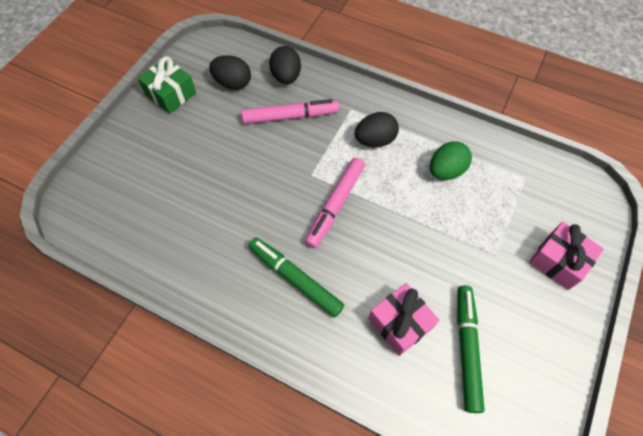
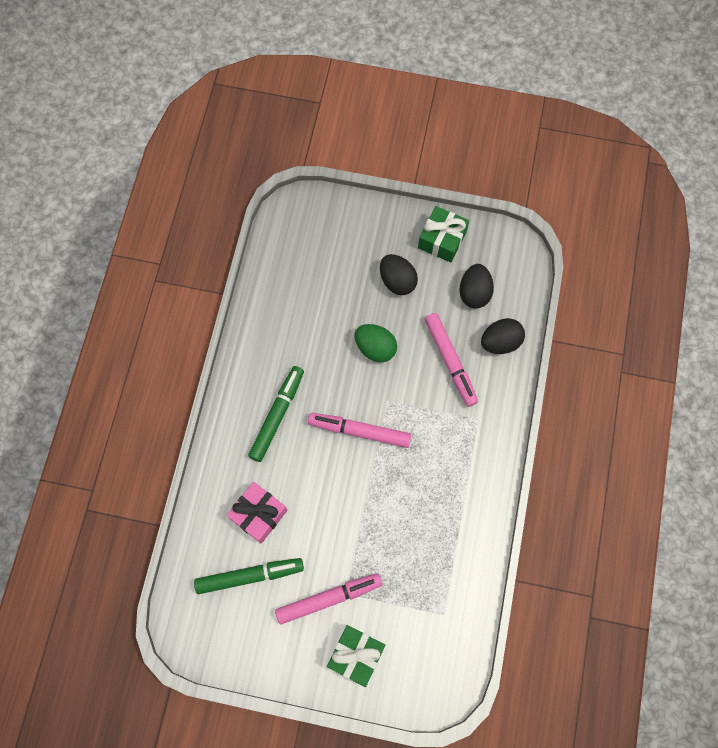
camera: 75 degrees right, 10 degrees up
black egg [355,112,399,147] -> black egg moved to [380,254,418,295]
green egg [430,141,472,180] -> green egg moved to [355,324,397,363]
pink gift [529,221,604,290] -> green gift [327,625,385,687]
none -> pink marker [275,573,382,625]

